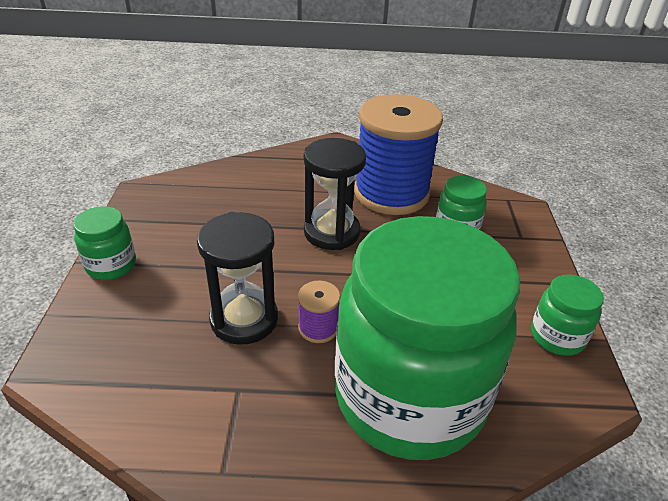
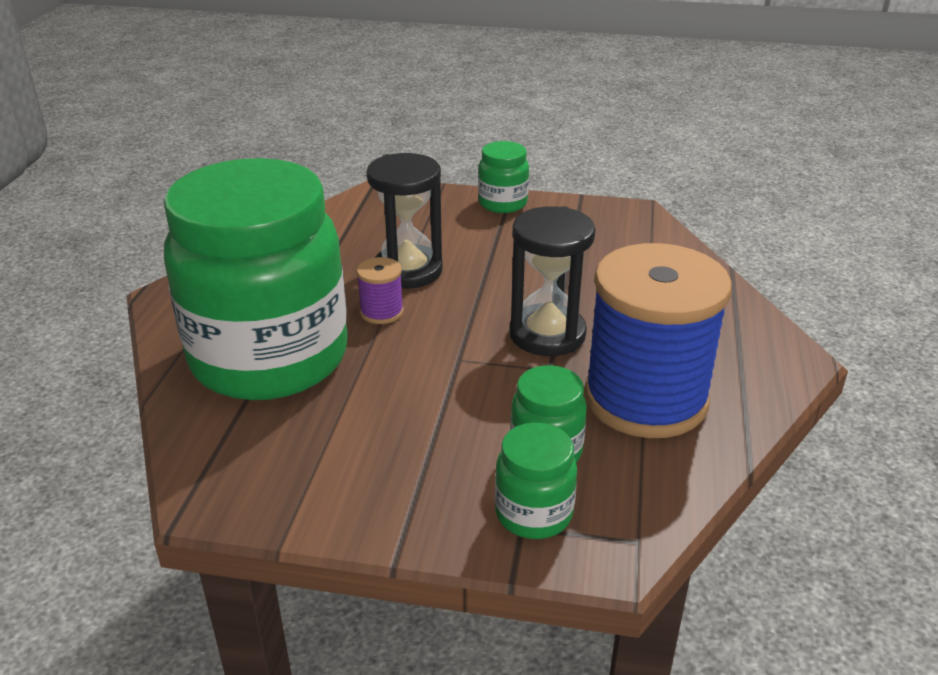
camera: 100 degrees right, 5 degrees down
green jar [531,274,604,356] -> green jar moved to [495,422,577,539]

